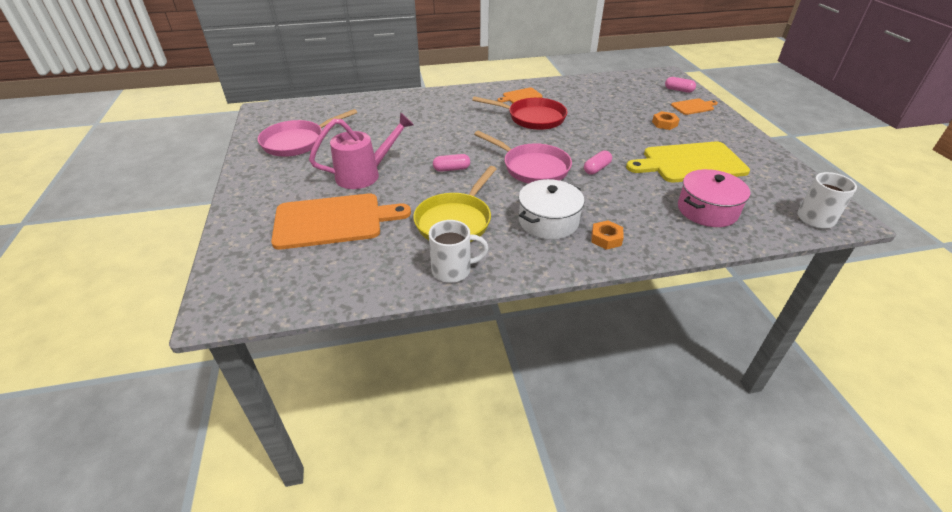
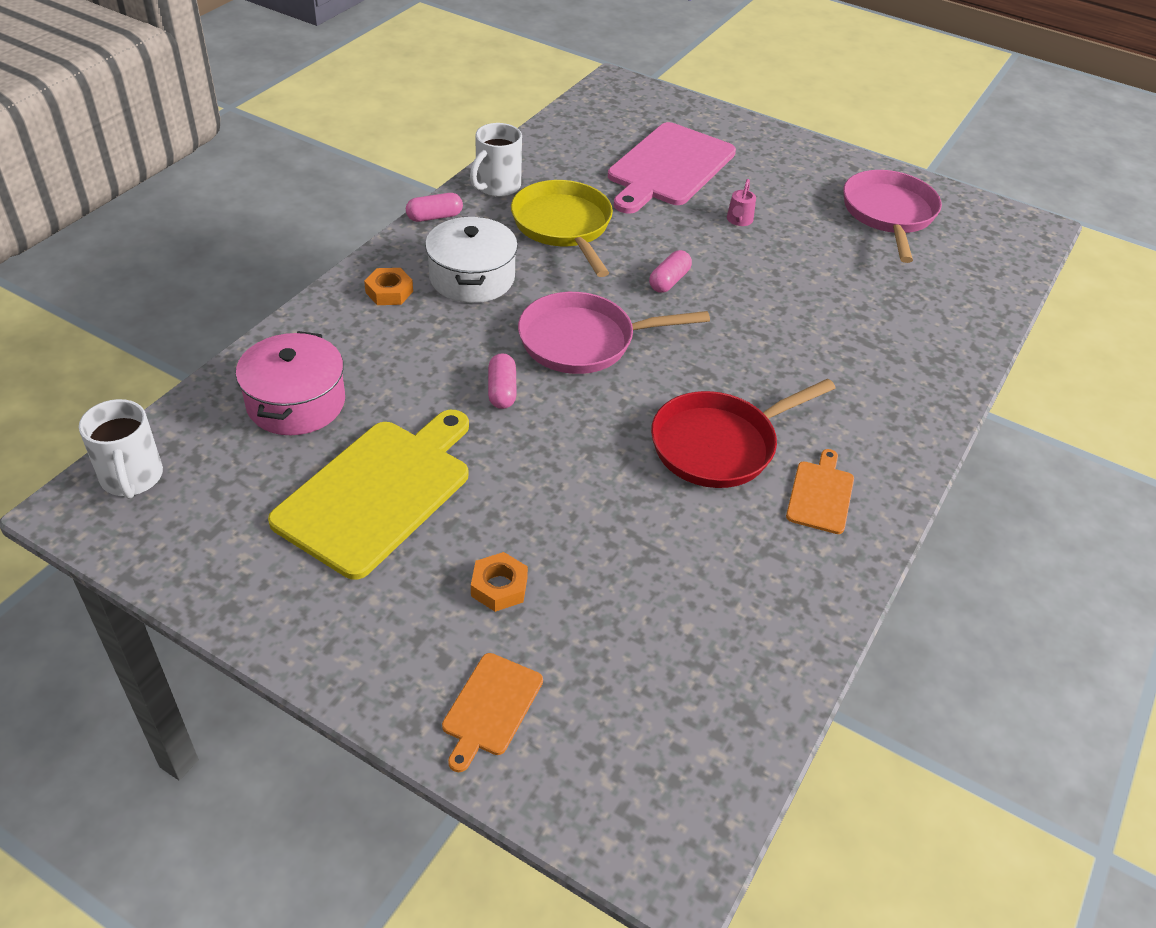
camera: 130 degrees right, 5 degrees up
orange cutting board [271,194,411,250] -> pink cutting board [608,122,736,214]
pink watering can [309,112,414,189] -> pink watering can [727,179,756,226], size x0.43
pink capsule [665,77,696,93] -> pink capsule moved to [406,193,463,222]

